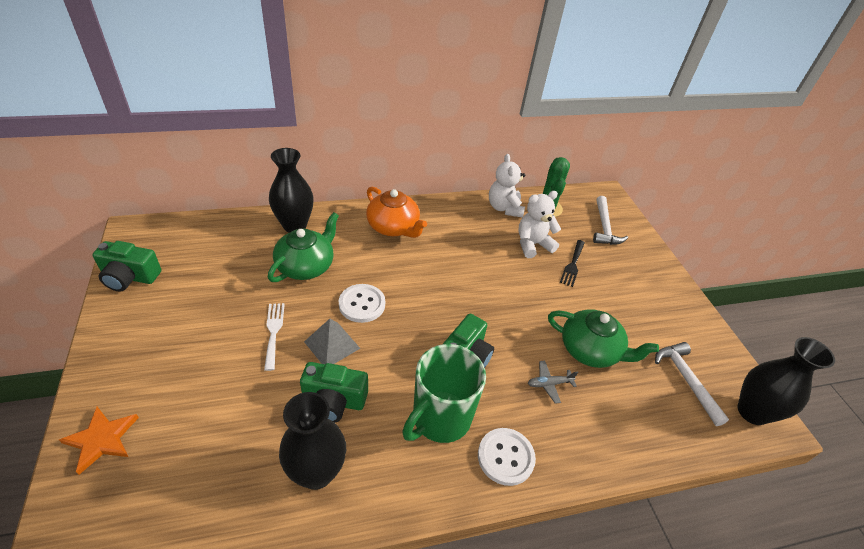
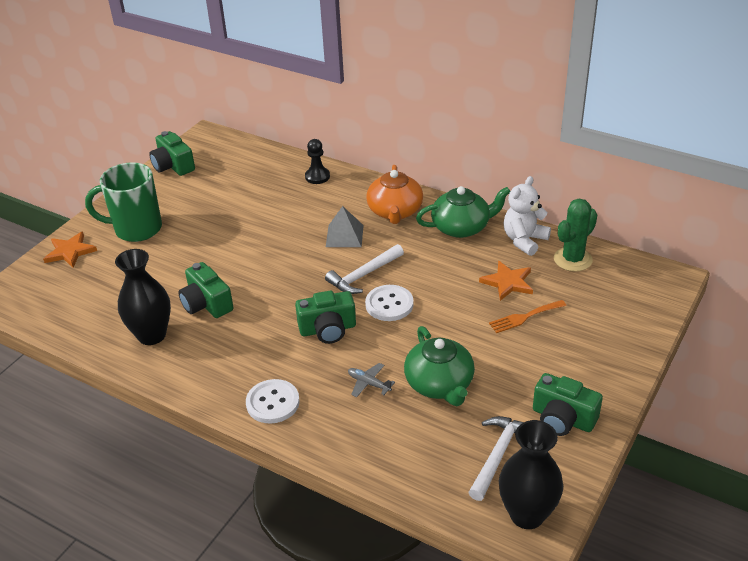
camera: 50 degrees right, 5 degrees down
white fork [264,303,285,371] -> none
green teapot [268,212,339,282] -> green teapot moved to [416,186,510,238]
black vase [269,148,314,233] -> black pawn [305,139,330,184]
grey pyramid [304,319,360,364] -> grey pyramid moved to [326,206,364,247]
white button [339,284,385,323] -> white button moved to [365,285,414,321]
green mug [402,344,486,443] -> green mug moved to [85,162,162,242]
white teddy bear [519,191,561,258] -> orange star [479,261,533,301]
black fork [560,240,585,287] -> orange fork [489,300,566,333]
white hammer [593,196,628,245] -> white hammer moved to [325,244,404,294]
none -> green camera [533,373,603,436]

